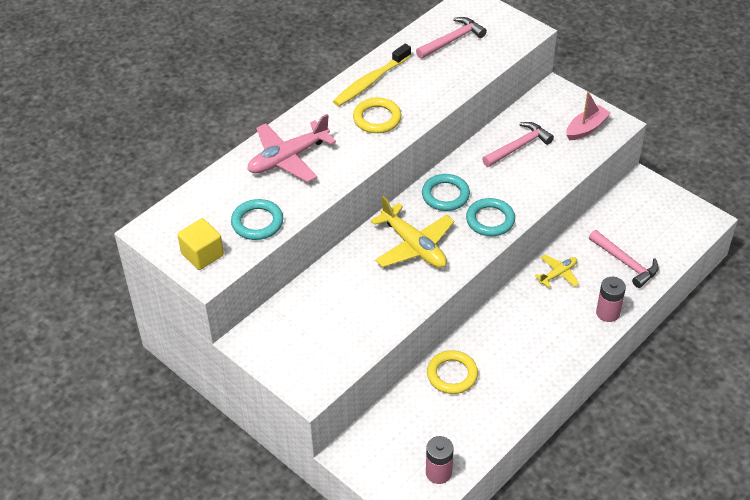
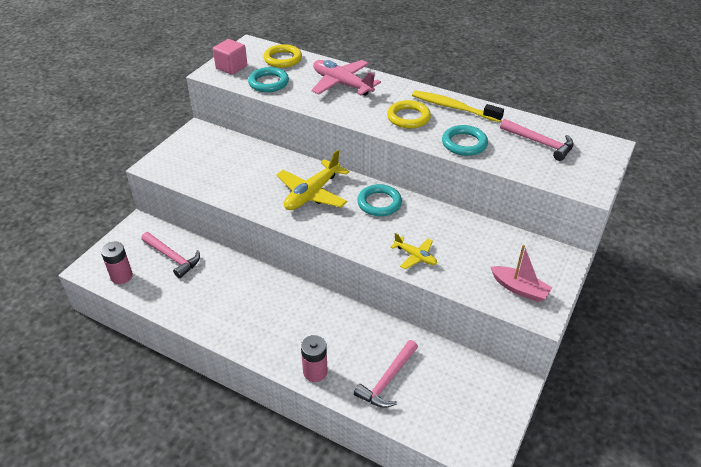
camera: 75 degrees right, 5 degrees down
yellow cube [177,218,224,270] -> pink cube [213,39,247,75]
yellow ring [427,350,478,394] -> yellow ring moved to [263,44,302,68]
turquoise ring [466,198,515,236] -> turquoise ring moved to [442,125,488,156]
pink hammer [482,122,554,167] -> pink hammer moved to [141,232,200,278]
yellow plane [535,255,579,288] -> yellow plane moved to [391,233,437,269]

